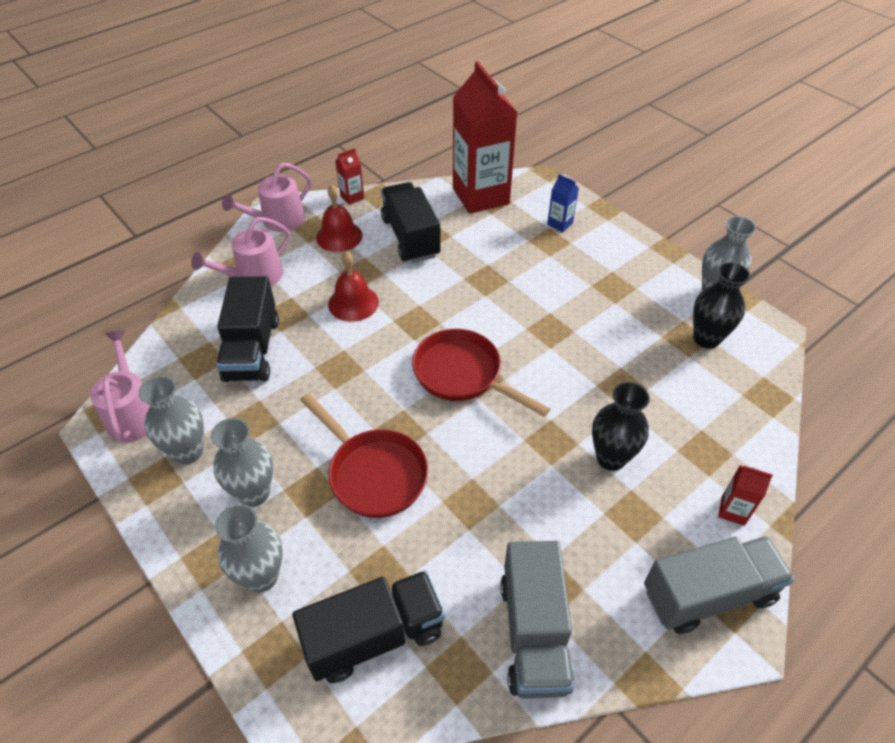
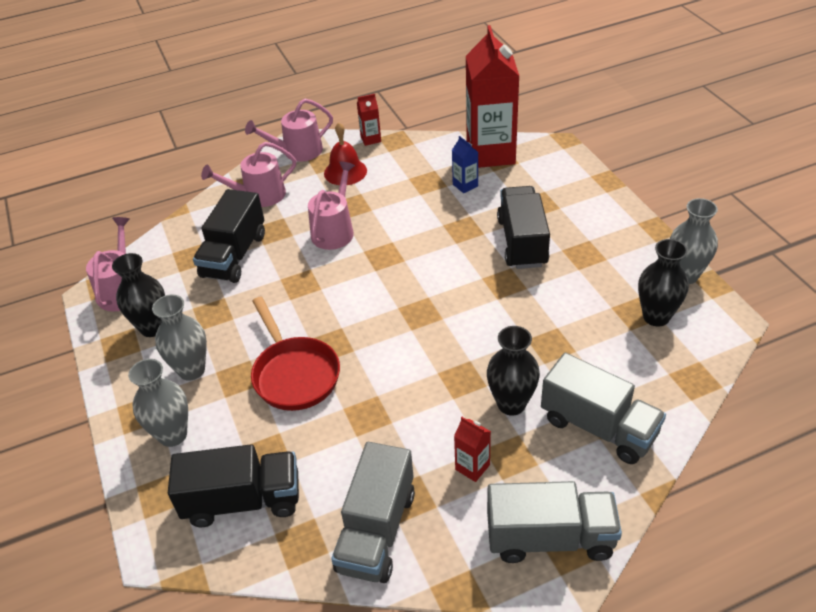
camera: 20 degrees right, 5 degrees down
grey vase [138,376,204,464] -> black vase [112,253,165,337]
red bell [328,251,379,322] -> pink watering can [308,161,355,250]
black truck [381,182,441,263] -> black truck moved to [497,186,550,269]
red pan [412,329,550,417] -> none
blue carton [547,174,579,232] -> blue carton moved to [452,136,478,193]
red carton [718,465,773,526] -> red carton moved to [454,417,491,482]
none -> grey truck [541,353,666,464]

